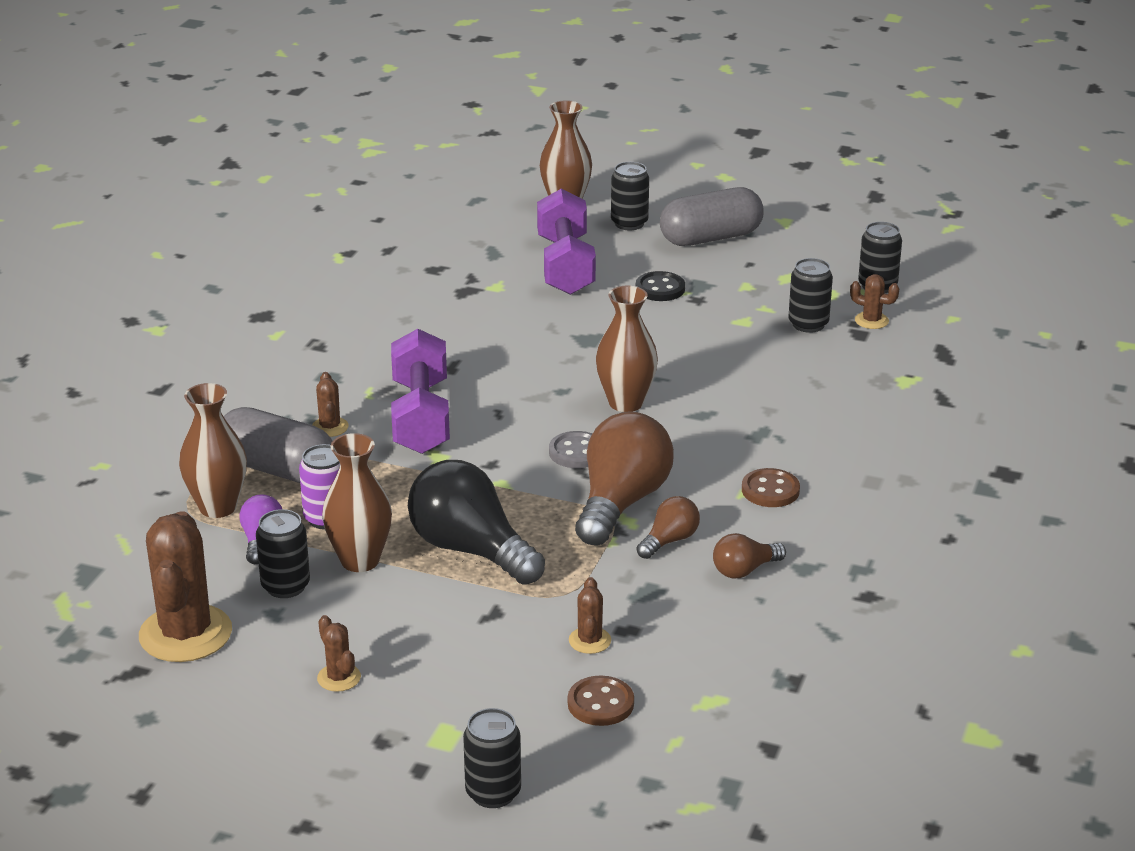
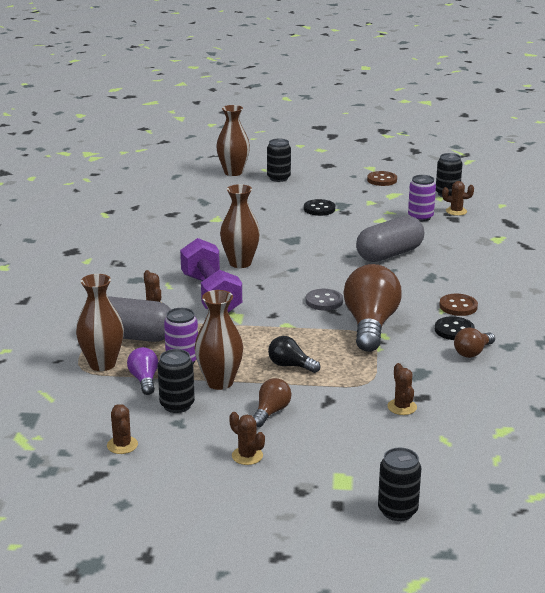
camera: 15 degrees left, 5 degrees down
brown cactus [139,511,232,662] -> brown cactus [107,404,138,454], size x0.46
black light bulb [408,460,545,585] -> black light bulb [268,336,320,373], size x0.49
purple dumbbell [537,189,596,295] -> none
brown button [568,676,634,726] -> brown button moved to [367,171,397,186]
brown vase [596,286,658,412] -> brown vase moved to [220,184,260,268]
brown light bulb [636,496,700,559] -> brown light bulb moved to [253,378,291,427]
grey capsule [660,187,764,246] -> grey capsule moved to [356,216,424,262]
black can [789,258,833,333] -> purple can [408,175,436,222]
none -> black button [435,316,475,340]

